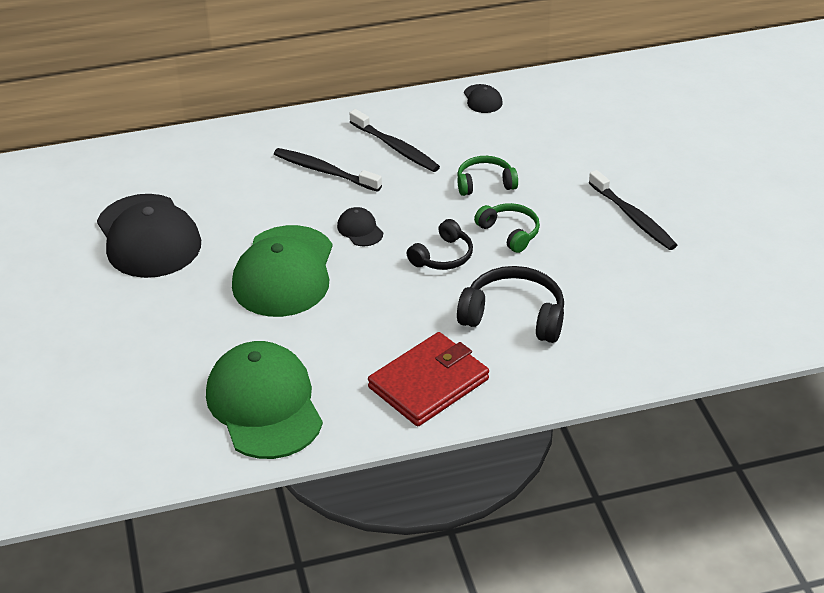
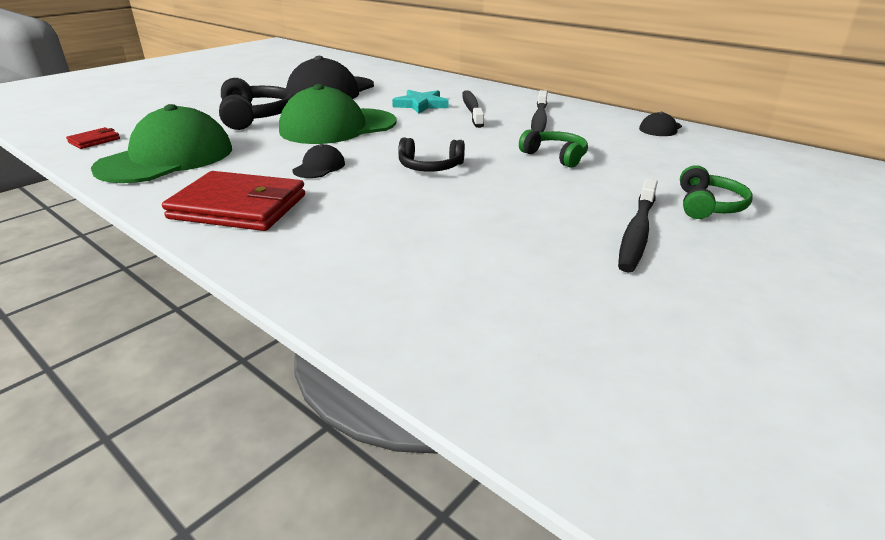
camera: 55 degrees right, 10 degrees down
black cap [337,207,383,246] -> black cap moved to [292,144,345,178]
black headphones [457,266,564,343] -> black headphones moved to [219,78,293,130]
green headphones [474,203,540,253] -> green headphones moved to [680,165,753,219]
none -> red wallet [66,127,120,149]
none -> turquoise star [392,90,449,114]

